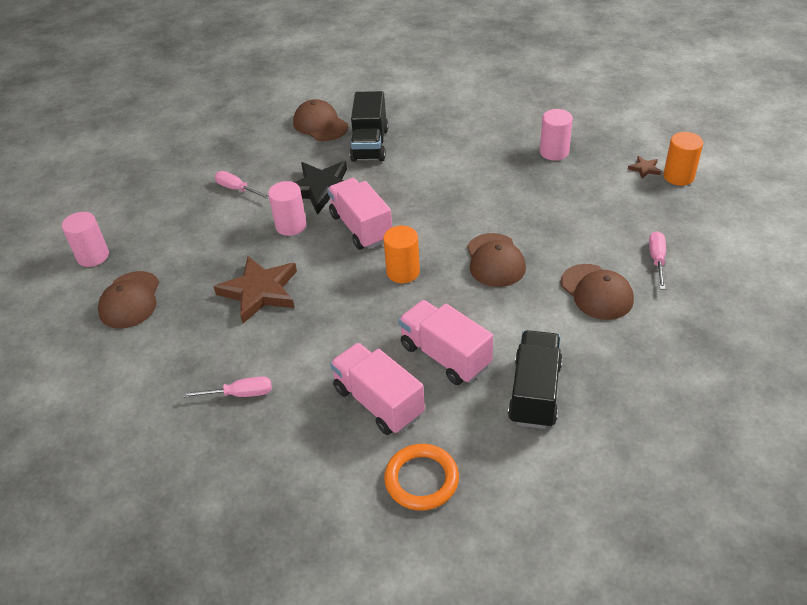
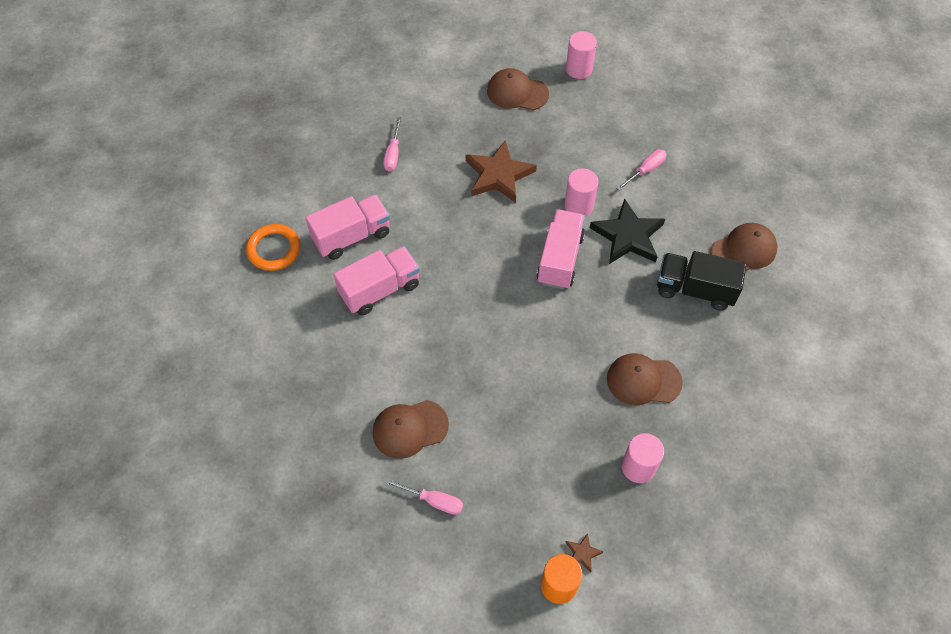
camera: 100 degrees right, 15 degrees up
pink truck [327,178,392,250] -> pink truck turned 60 degrees counterclockwise [536,209,585,289]
orange cylinder [383,226,420,283] -> none
brown cap [467,233,526,287] -> brown cap moved to [607,353,683,405]
black truck [508,330,563,429] -> none

